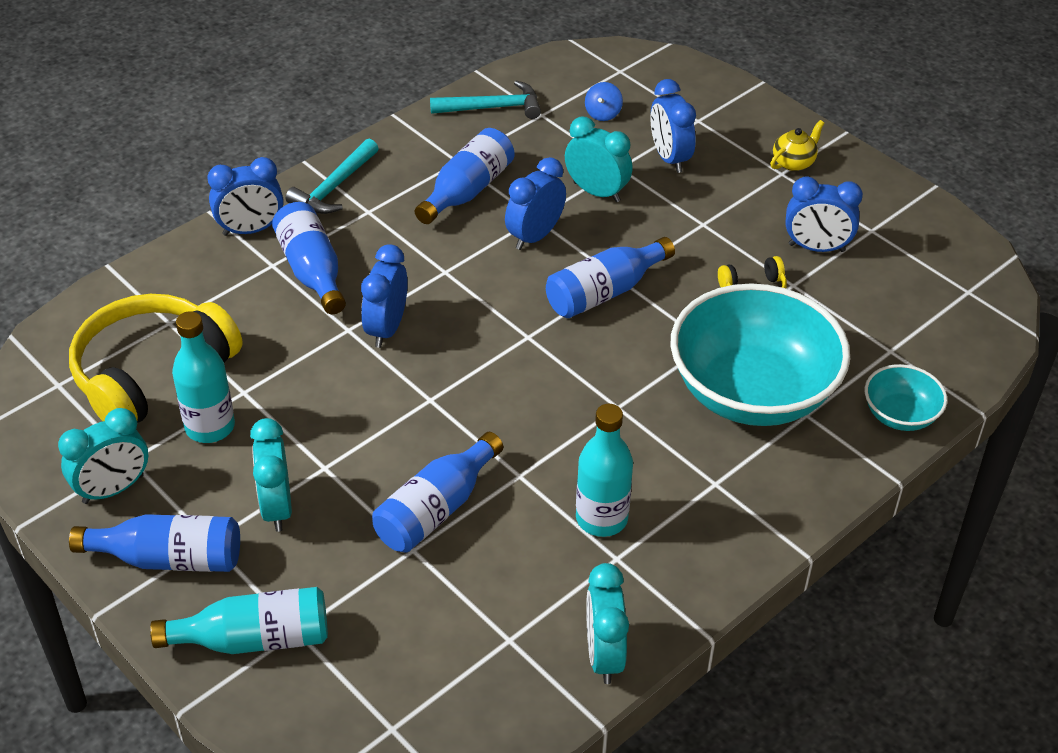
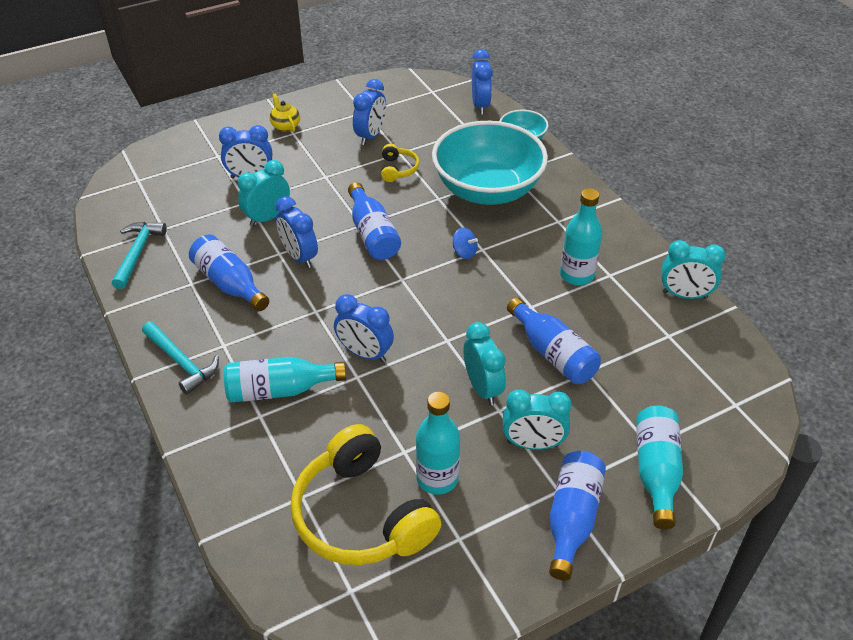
camera: 75 degrees left, 0 degrees up
turquoise clock [58,408,148,504] -> turquoise clock moved to [464,322,506,405]
blue clock [208,157,283,236] -> blue clock moved to [472,49,493,114]
blue bottle [272,202,346,314] -> turquoise bottle [224,357,346,402]
blue spinning top [585,82,623,121] -> blue spinning top moved to [453,228,478,259]

